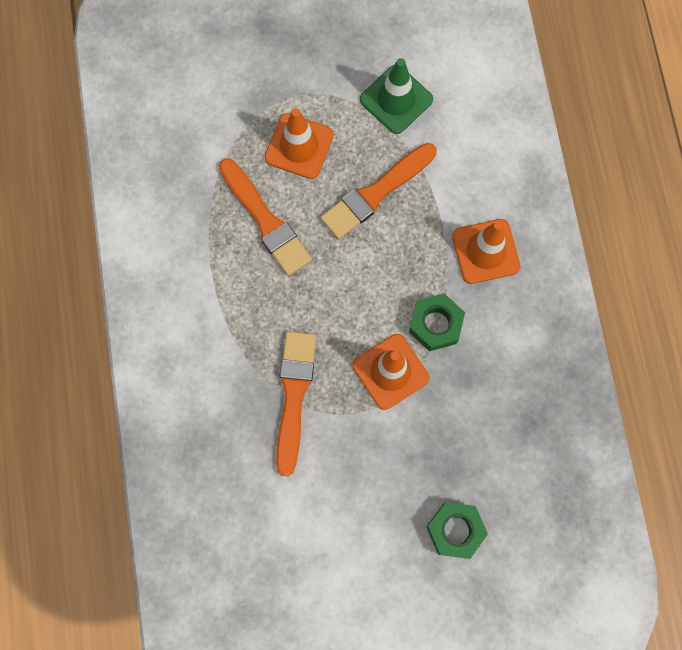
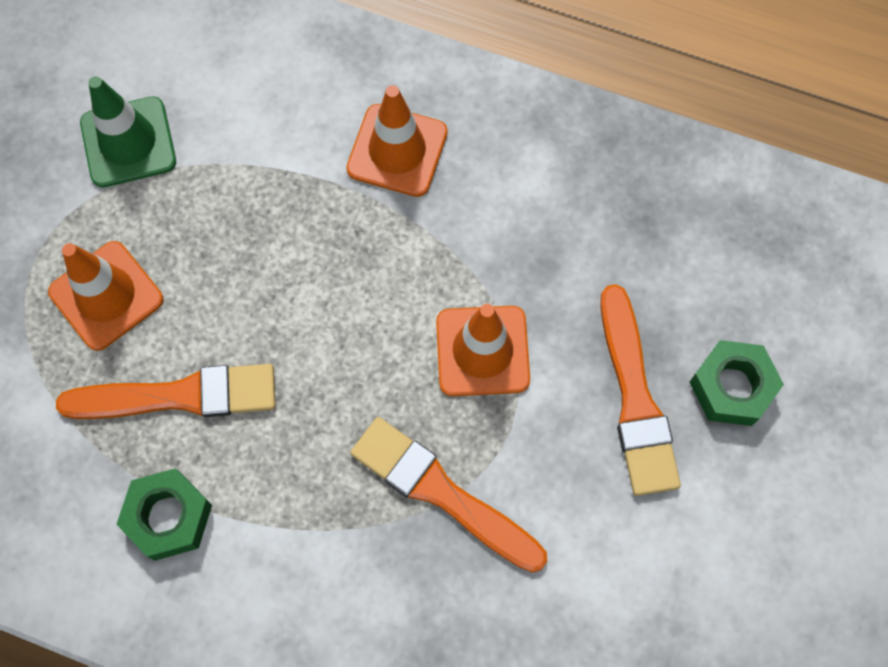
camera: 60 degrees left, 5 degrees down
orange brush [320,143,437,239] -> orange brush moved to [600,284,681,496]
green nut [409,293,465,352] -> green nut moved to [116,468,212,561]

